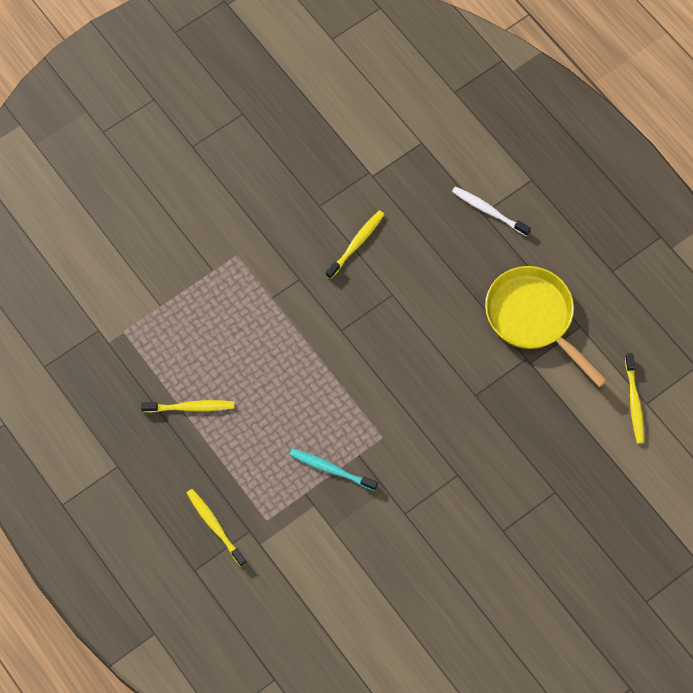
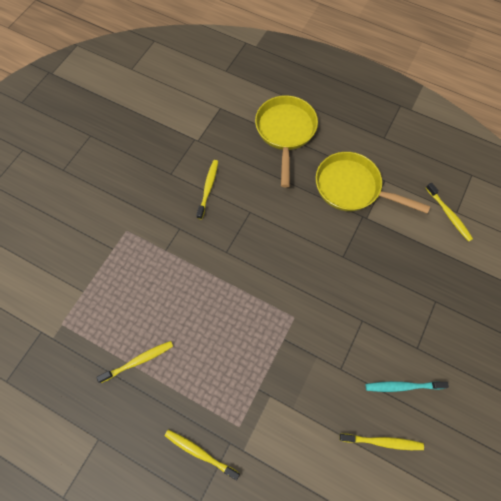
camera: 25 degrees left, 0 degrees up
turquoise toothbrush [289,448,378,491] -> turquoise toothbrush moved to [366,381,449,392]
white toothbrush [452,186,531,236] -> yellow pan [255,95,318,187]
none -> yellow toothbrush [340,433,424,450]

